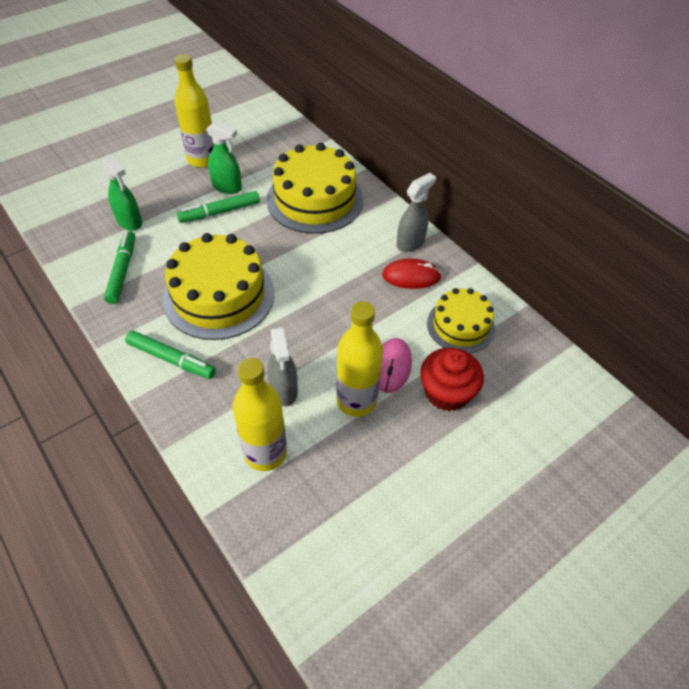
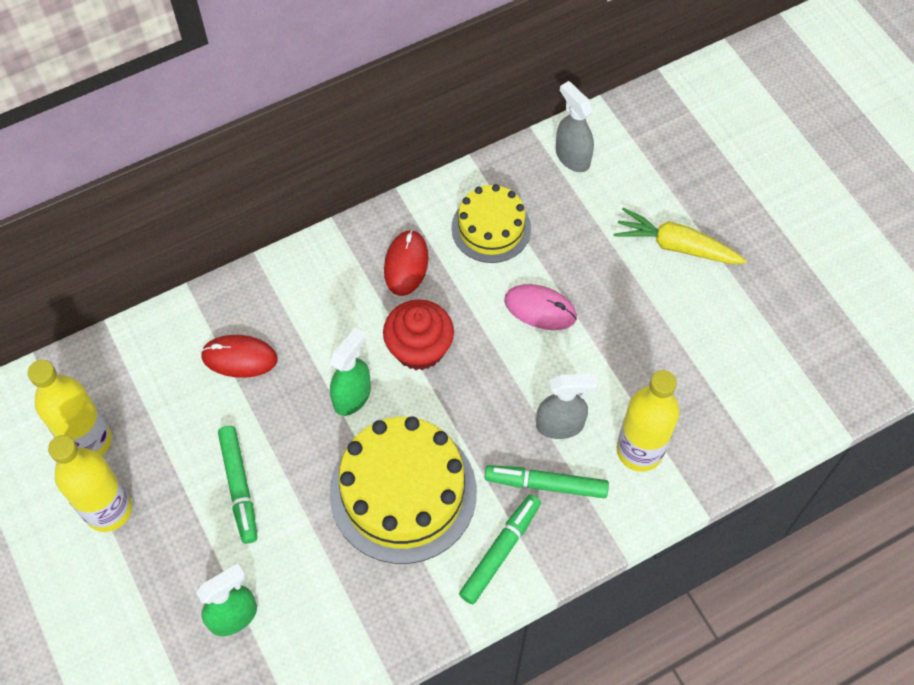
camera: 80 degrees left, 10 degrees up
green marker [104,231,135,304] -> green marker moved to [485,465,609,498]
green spray bottle [206,121,242,194] -> green spray bottle moved to [329,327,371,416]
yellow cake [266,143,363,234] -> red mouse [201,335,278,378]
yellow bottle [336,301,383,417] -> yellow bottle moved to [28,360,112,456]
grey spray bottle [397,173,436,252] -> grey spray bottle moved to [556,81,594,172]
red cupcake [420,348,484,411] -> red cupcake moved to [383,299,454,370]
none -> yellow carrot [613,208,747,264]

